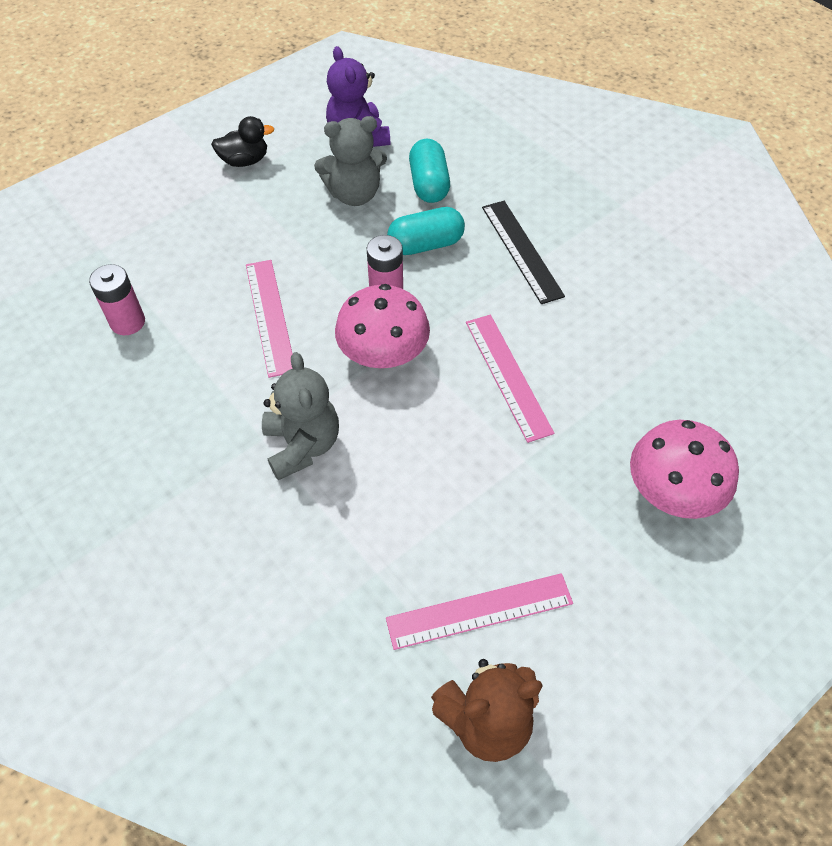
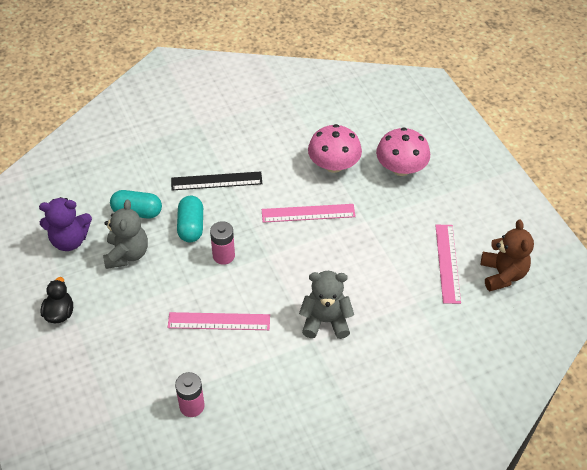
camera: 75 degrees left, 5 degrees down
pink mushroom [335,284,430,368] -> pink mushroom moved to [308,124,362,173]

